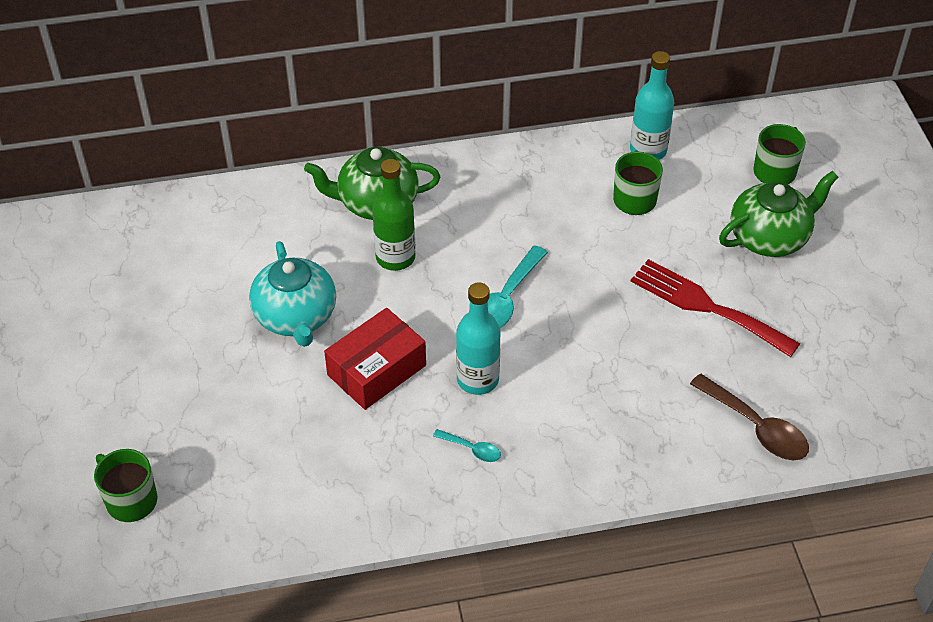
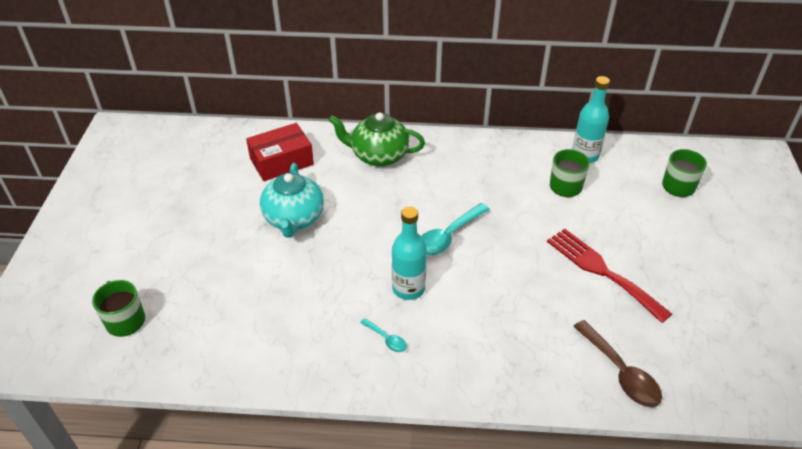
camera: 15 degrees right, 5 degrees down
red box [324,308,426,410] -> red box moved to [246,123,314,181]
green bottle [372,159,416,271] -> none
green teapot [719,171,838,257] -> none

